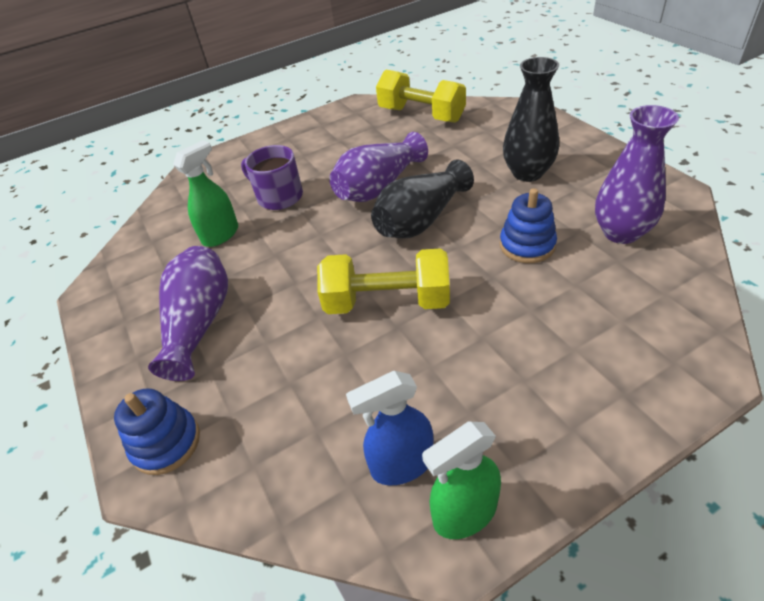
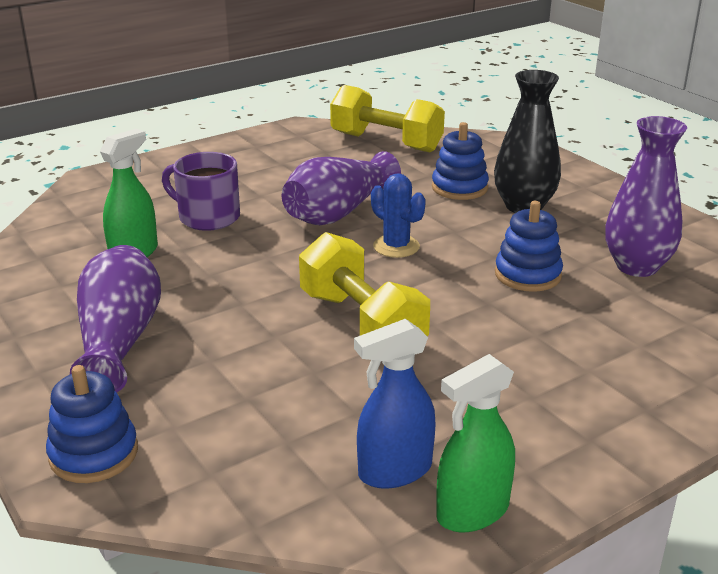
camera: 10 degrees left, 15 degrees down
yellow dumbbell [317,248,450,314] -> yellow dumbbell turned 60 degrees clockwise [299,232,430,336]
black vase [371,160,474,238] -> blue cactus [371,173,426,258]
none -> blue stacking toy [432,122,489,200]

